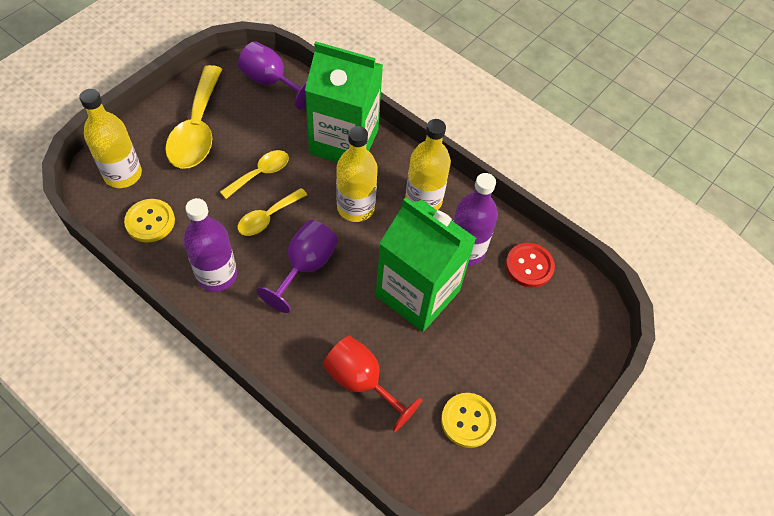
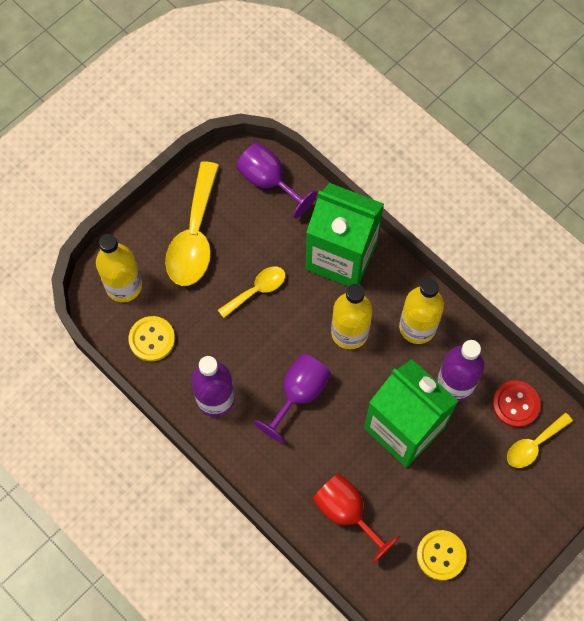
camera: 10 degrees right, 10 degrees up
yellow spoon [238,188,307,236] -> yellow spoon moved to [507,413,573,468]

